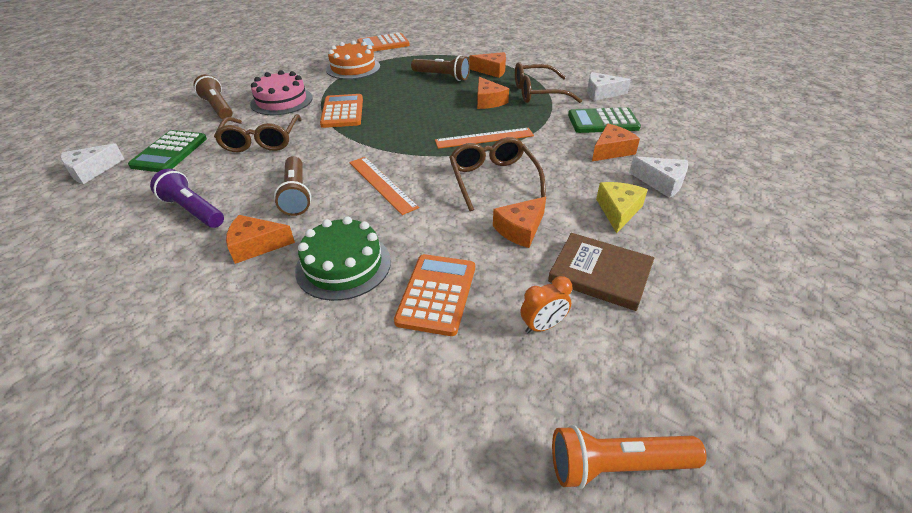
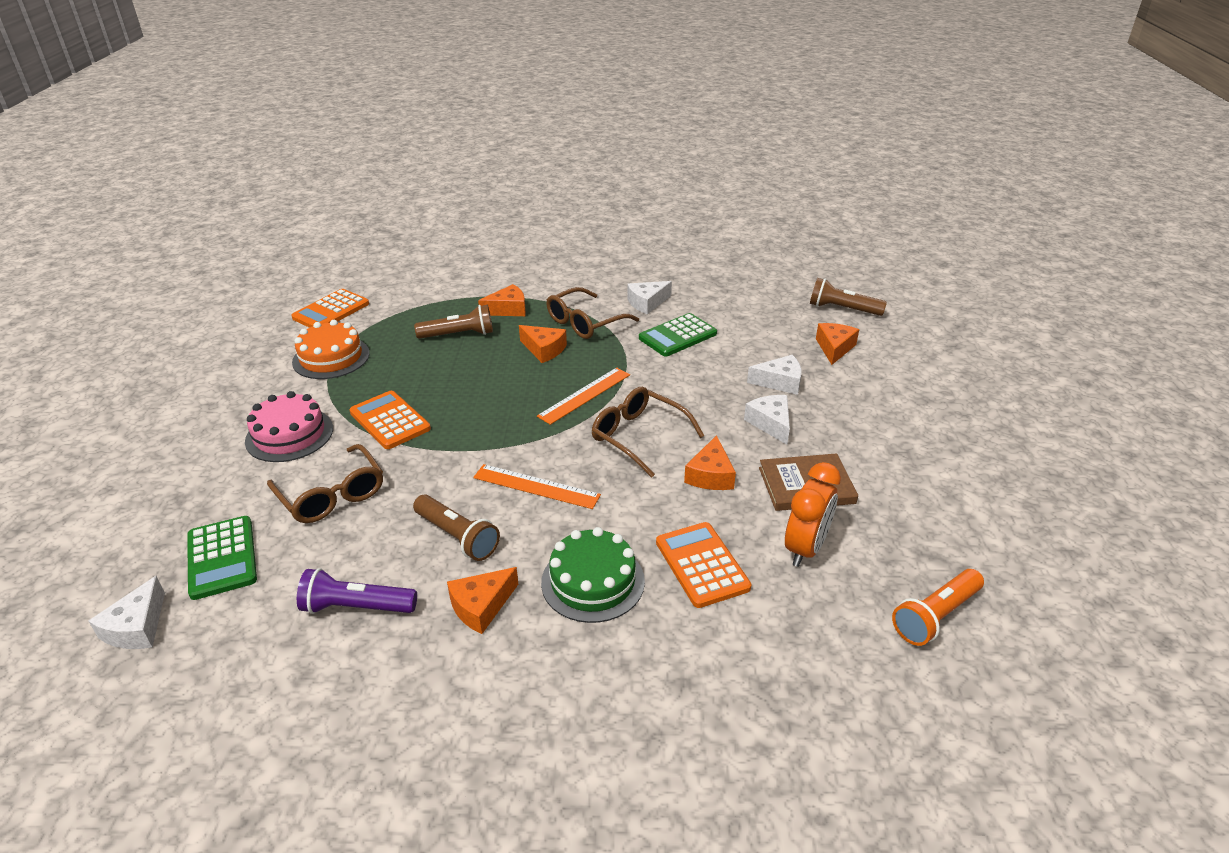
camera: 35 degrees left, 5 degrees down
brown flashlight [193,74,233,119] -> brown flashlight moved to [810,278,887,316]
orange clock [521,276,572,334] -> orange clock [785,462,841,567], size x1.65
orange cheese [592,124,640,161] -> orange cheese moved to [816,323,859,365]
yellow cheese [596,182,648,233] -> white cheese [744,395,790,445]

